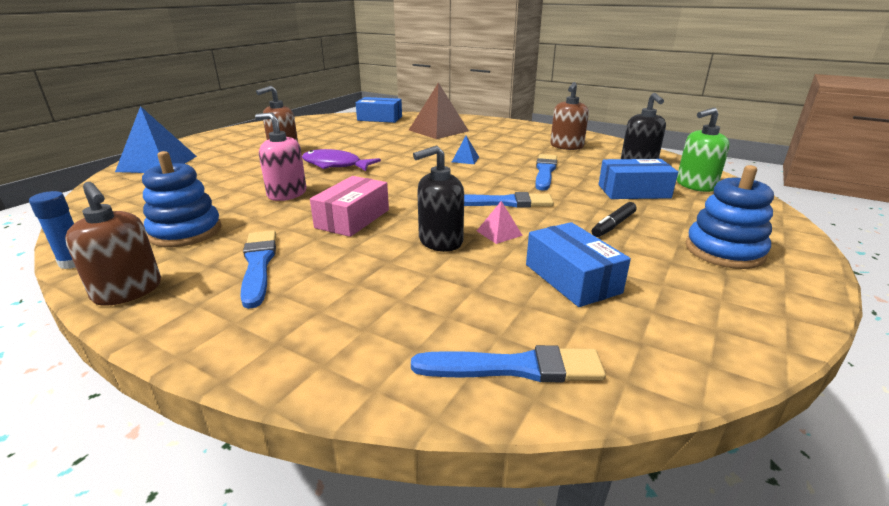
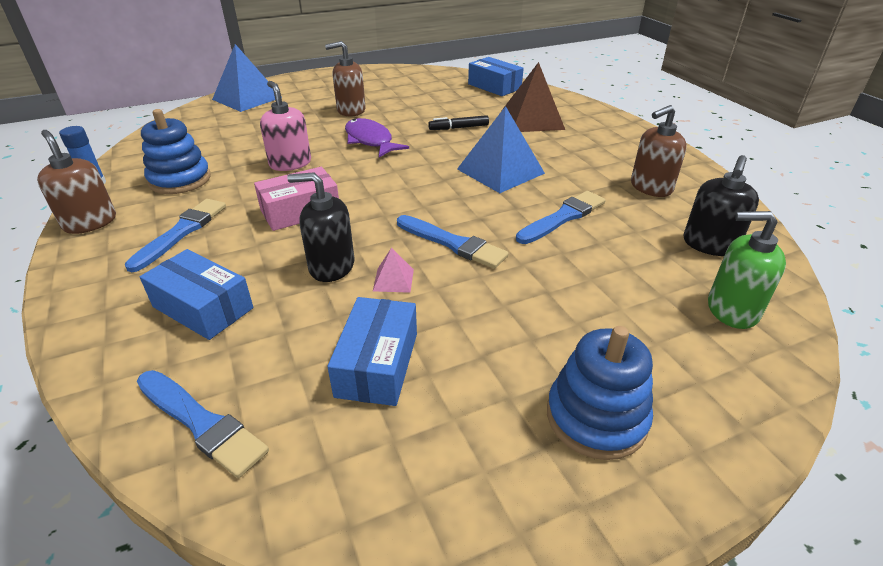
camera: 35 degrees right, 10 degrees up
brown soap dispenser [65,182,161,306] -> brown soap dispenser turned 150 degrees clockwise [37,130,116,234]
blue pyramid [452,136,479,164] -> blue pyramid [457,106,545,193], size x2.22
black marker [592,202,637,237] -> black marker moved to [428,115,489,130]
blue box [599,159,678,199] -> blue box moved to [140,249,253,340]

